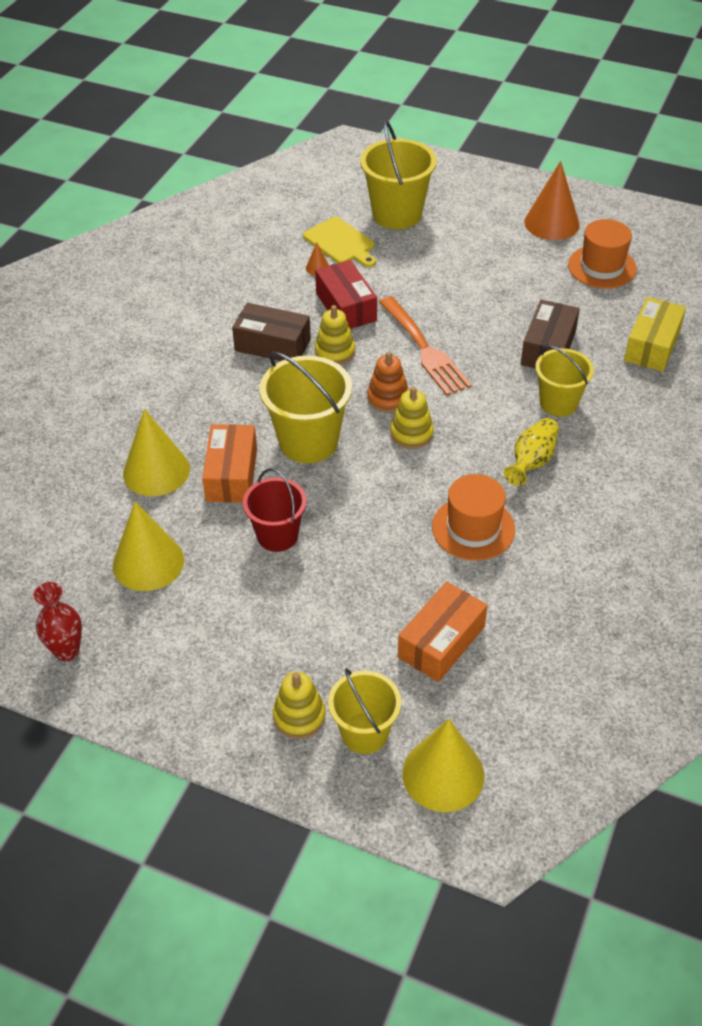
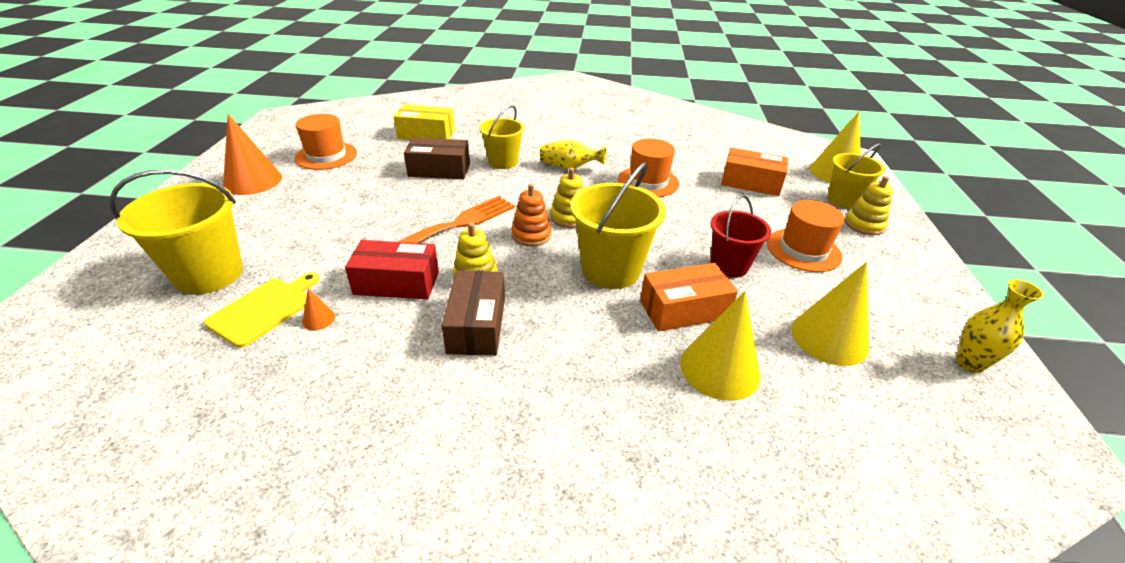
camera: 110 degrees left, 10 degrees down
red vase [33,582,82,661] -> yellow vase [956,279,1044,373]
red box [315,260,377,329] -> red box turned 45 degrees clockwise [345,240,439,300]
none -> orange hat [767,200,845,272]

